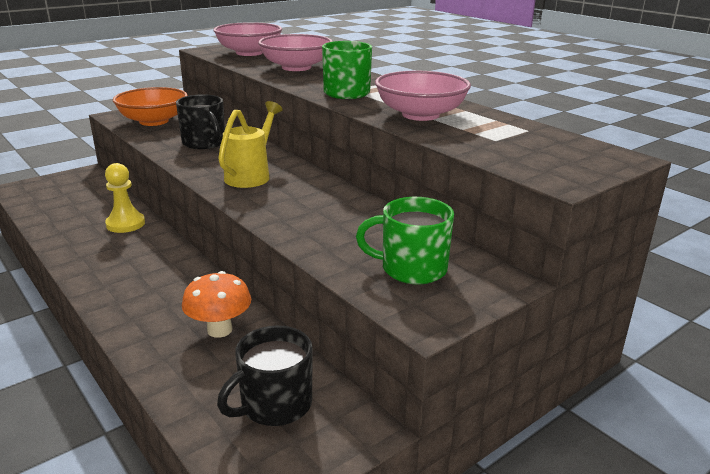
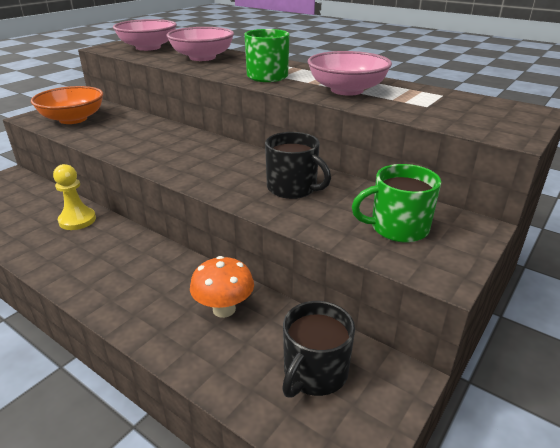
camera: 15 degrees left, 5 degrees up
black mug [176,94,225,149] -> black mug moved to [265,132,331,199]
yellow watering can [218,101,283,188] -> none

